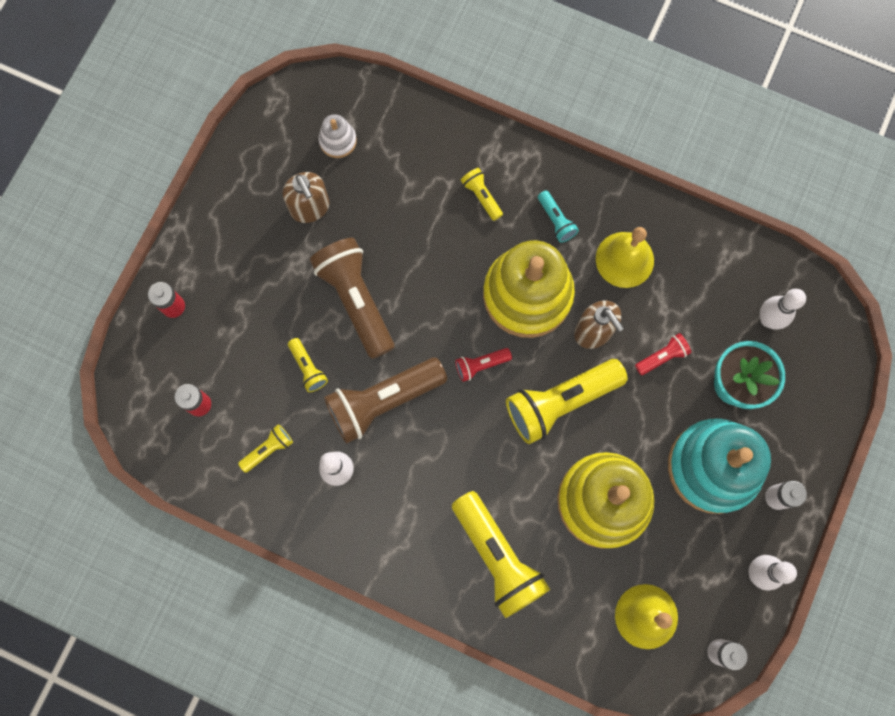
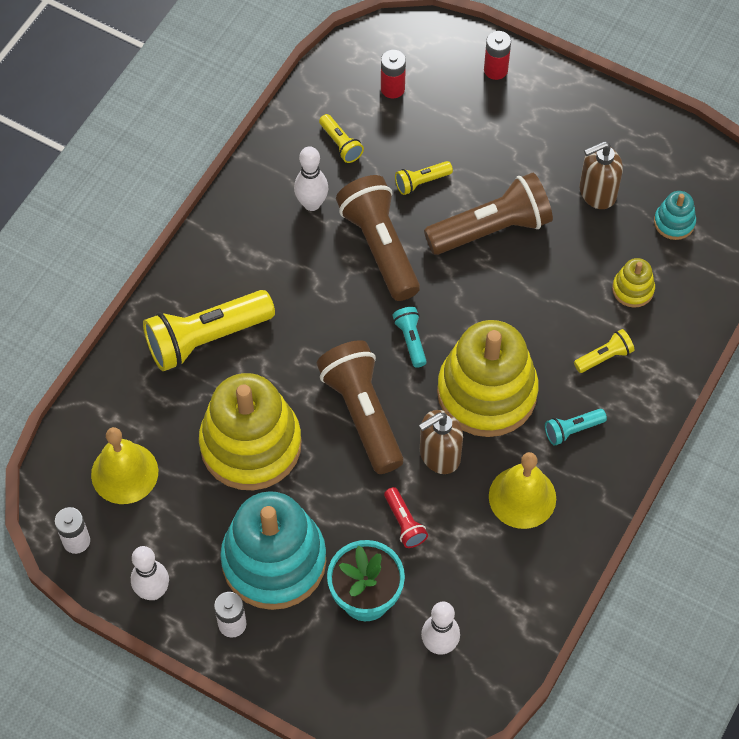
camera: 95 degrees right, 15 degrees down
white stacking toy [319,114,357,158] -> turquoise stacking toy [654,191,696,240]
red flashlight [455,348,512,382] -> turquoise flashlight [392,307,427,368]
yellow flashlight [506,359,628,444] -> brown flashlight [316,340,404,474]
none -> yellow stacking toy [612,258,655,308]

